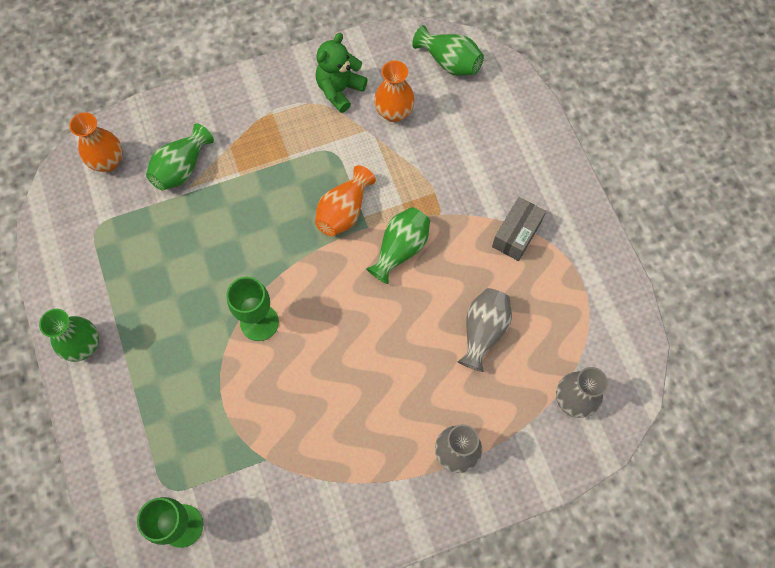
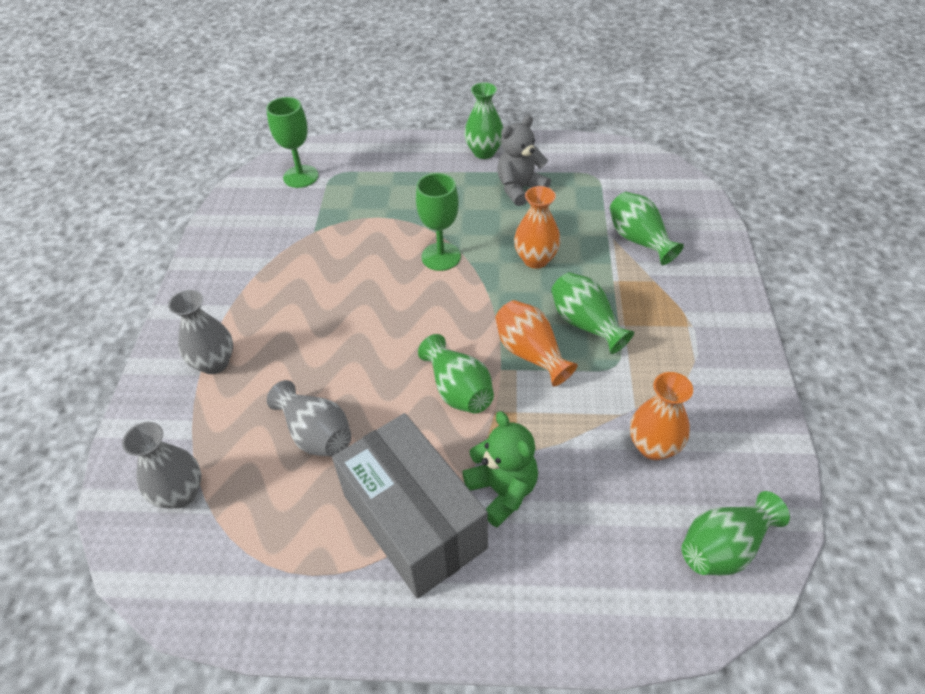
camera: 115 degrees right, 20 degrees down
orange vase [69,112,123,172] -> orange vase moved to [514,186,561,269]
green teddy bear [316,33,368,113] -> green teddy bear moved to [462,411,538,527]
grey box [492,197,546,261] -> grey box [332,413,488,599], size x1.93
none -> grey teddy bear [497,115,551,206]
none -> green vase [551,272,634,354]

